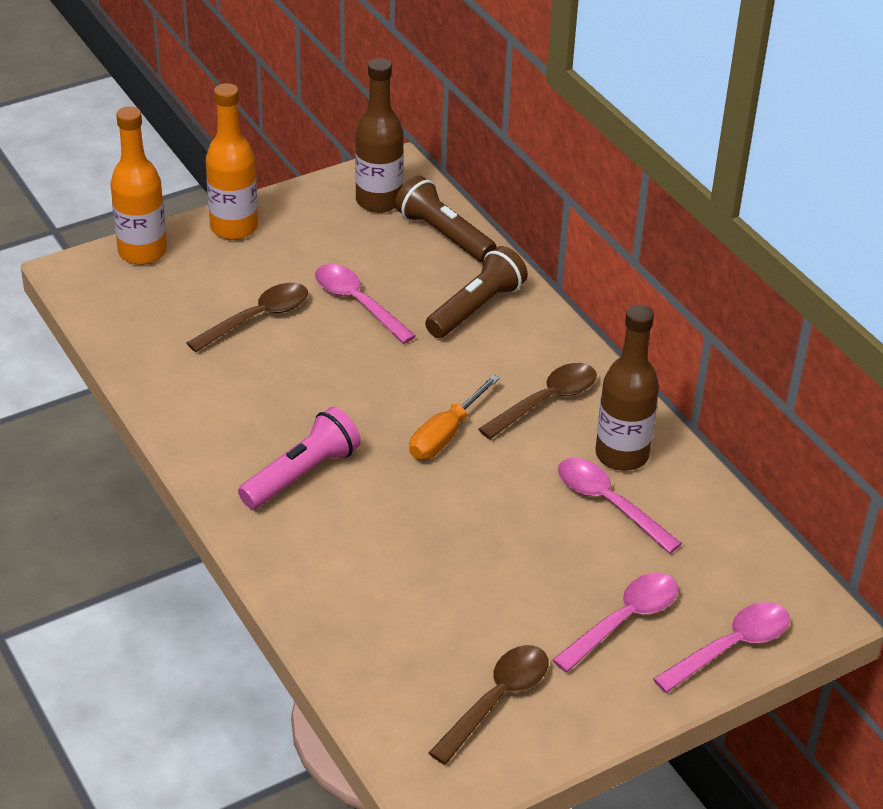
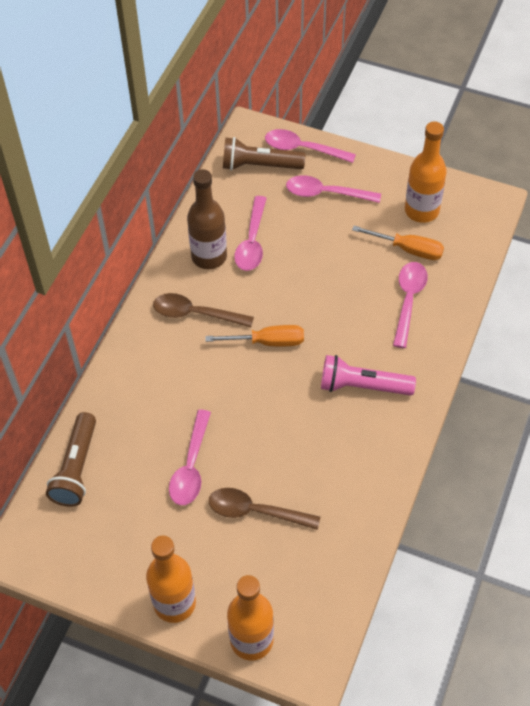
camera: 125 degrees left, 15 degrees up
brown bottle [355,58,404,213] -> none
brown flashlight [425,246,528,338] -> brown flashlight moved to [223,137,305,171]
brown spoon [429,645,548,765] -> orange bottle [405,121,447,223]
none -> orange screwdriver [352,226,444,260]
none -> pink spoon [393,262,428,348]

